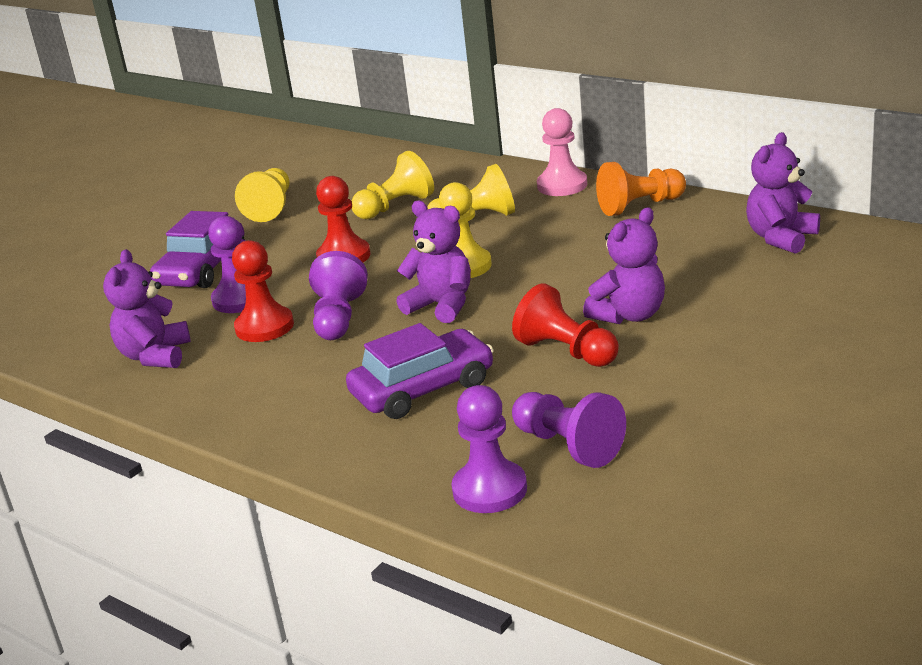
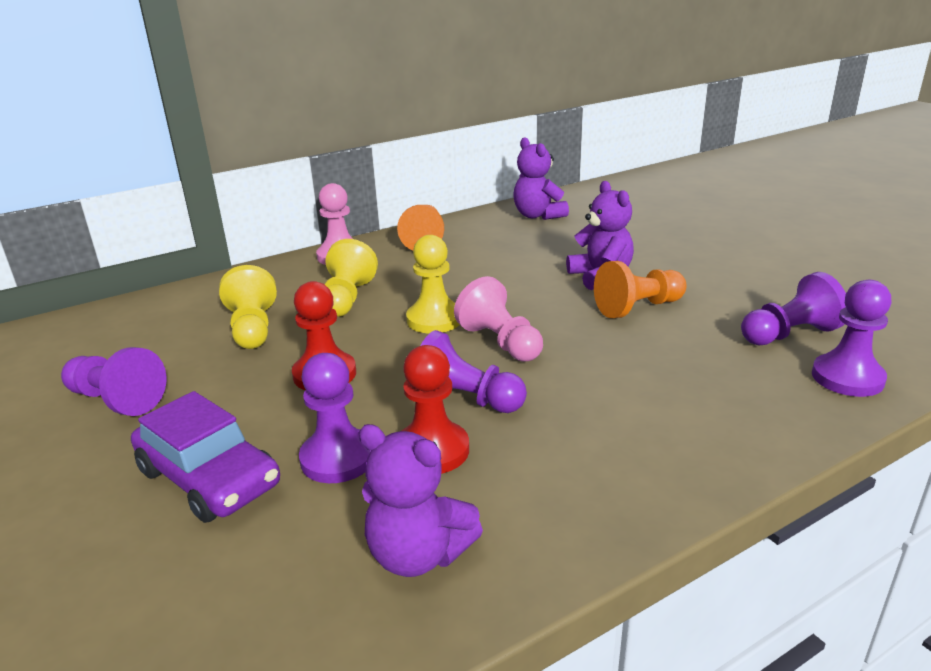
camera: 70 degrees left, 0 degrees up
yellow pawn [235,168,290,222] -> purple pawn [61,347,166,416]
purple car [346,323,494,419] -> none
purple teddy bear [397,200,471,323] -> pink pawn [454,276,543,362]
red pawn [512,283,619,367] -> orange pawn [594,261,687,318]

